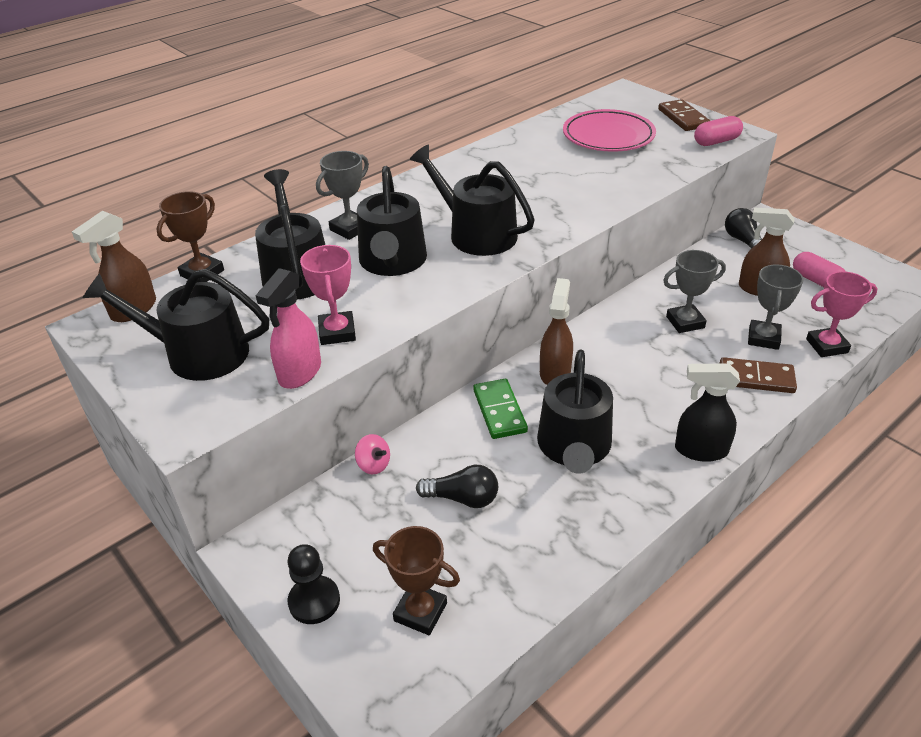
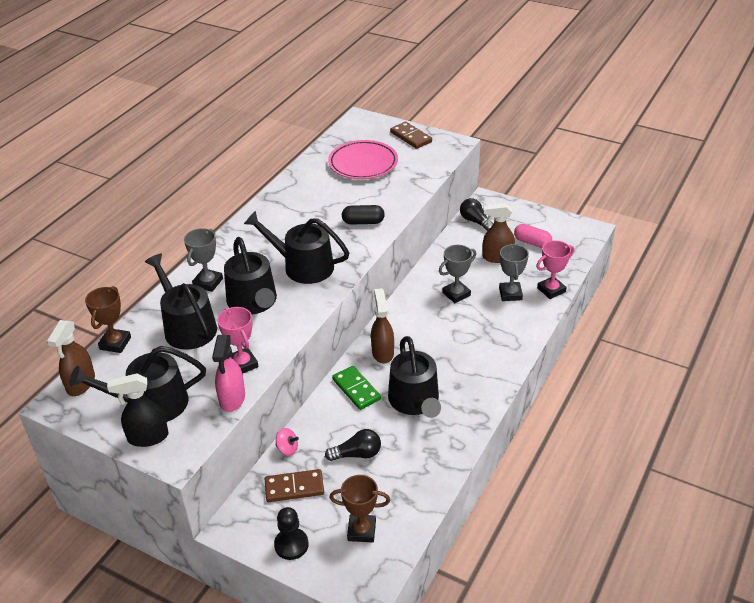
camera: 20 degrees left, 0 degrees up
black spray bottle [675,364,740,462] -> black spray bottle moved to [107,373,169,447]
pink capsule [694,116,743,146] -> none
brown domino [720,357,797,393] -> brown domino moved to [265,469,324,502]
none -> black capsule [342,205,385,225]

